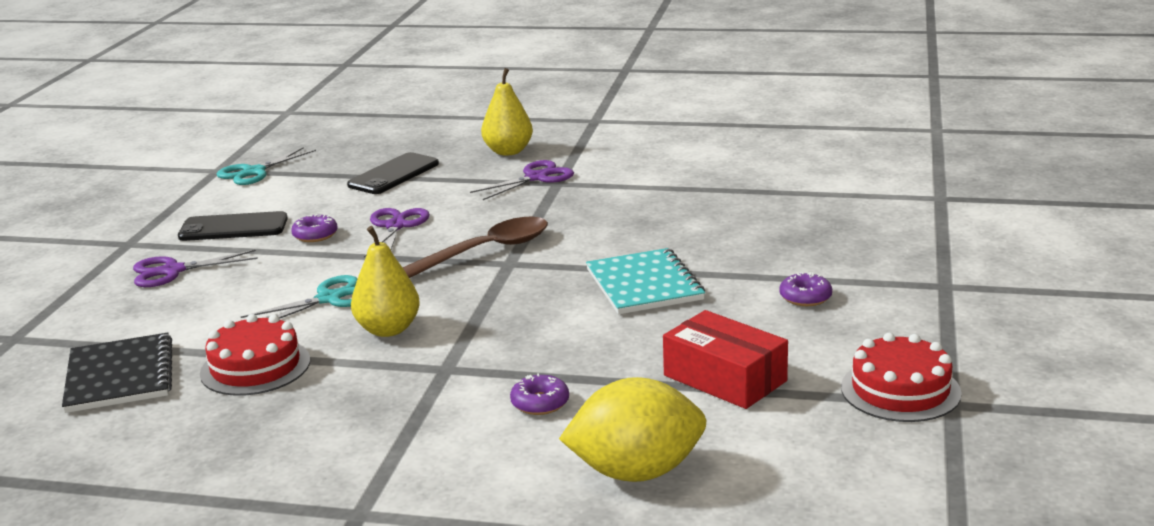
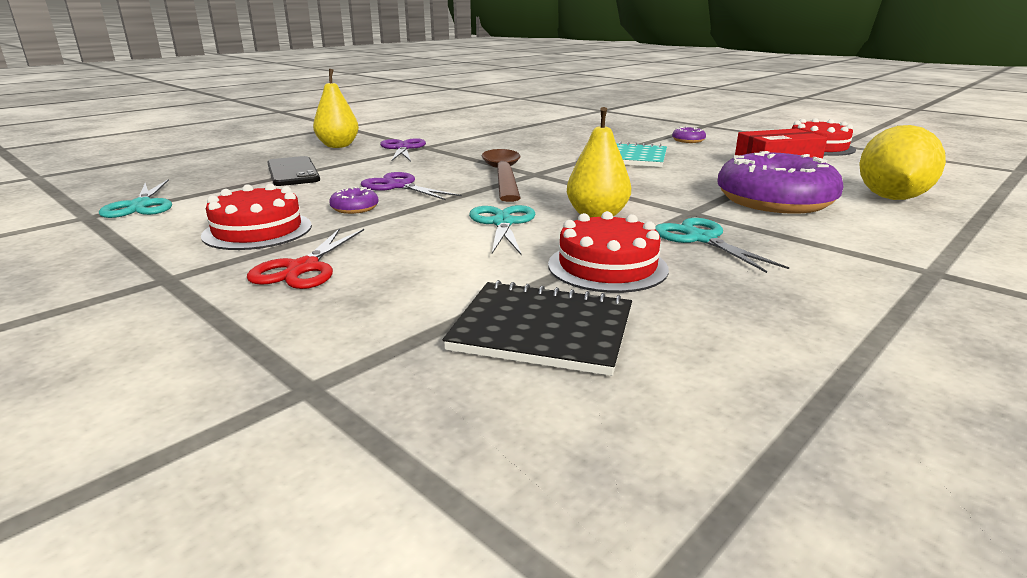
camera: 60 degrees left, 0 degrees up
purple scissors [133,250,258,287] -> red scissors [247,228,364,289]
black phone [178,211,288,241] -> red cake [201,183,312,250]
purple donut [510,373,569,415] -> purple donut [717,151,843,214], size x2.50
none -> turquoise scissors [655,218,789,273]

